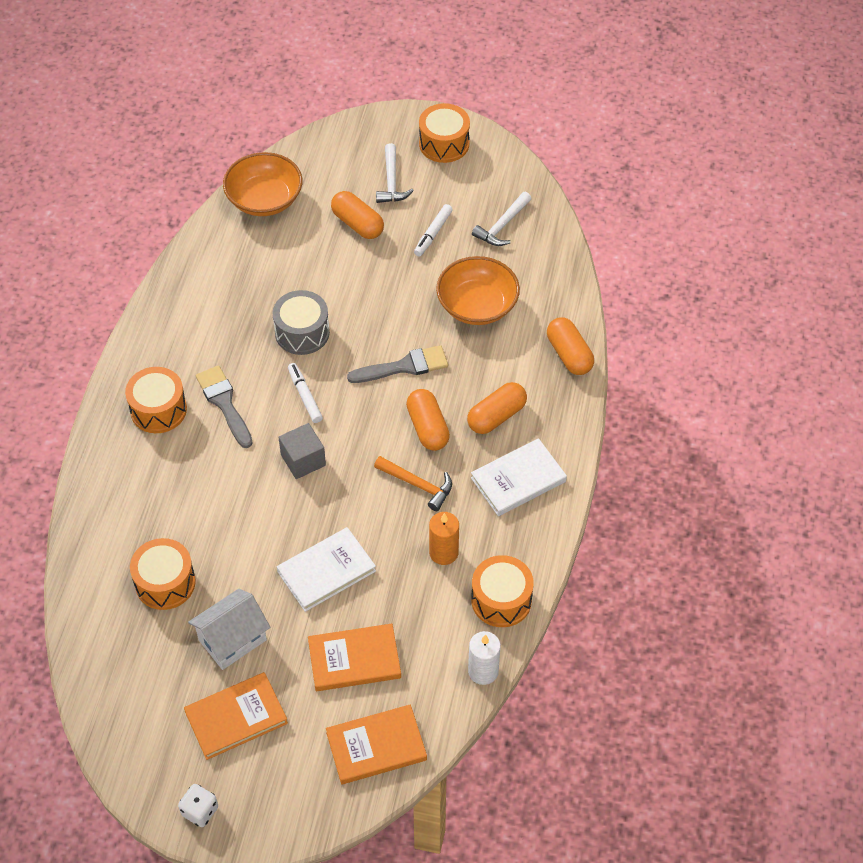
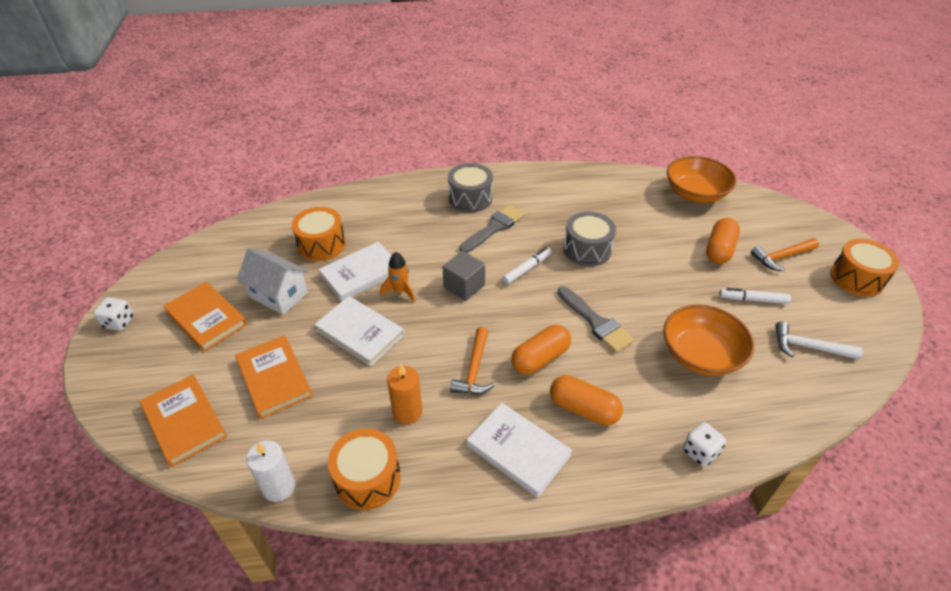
camera: 70 degrees right, 10 degrees down
orange drum [125,367,187,433] -> grey drum [448,163,493,212]
white hammer [376,143,414,203] -> orange hammer [751,238,819,271]
orange capsule [547,317,594,375] -> white dice [683,422,726,467]
none -> white book [318,242,392,302]
none -> orange rocket [380,252,415,302]

